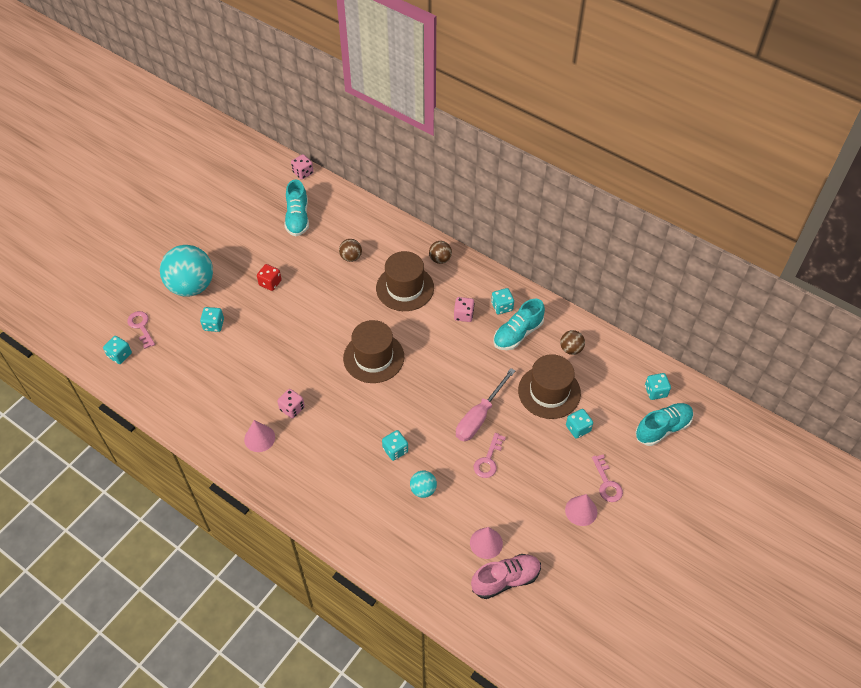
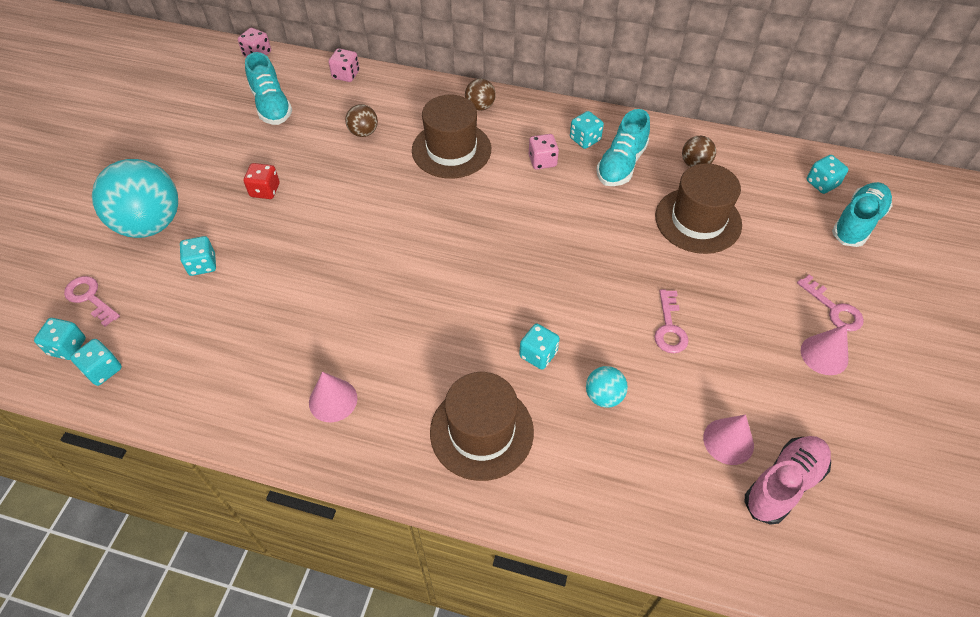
camera: 20 degrees left, 0 degrees up
pink dice [277,389,305,419] -> pink dice moved to [329,48,359,82]
brown hat [343,320,404,383] -> brown hat moved to [430,372,534,481]
pink screwdriver [456,368,515,441] -> none
turquoise dice [566,409,593,439] -> turquoise dice moved to [70,339,122,386]

